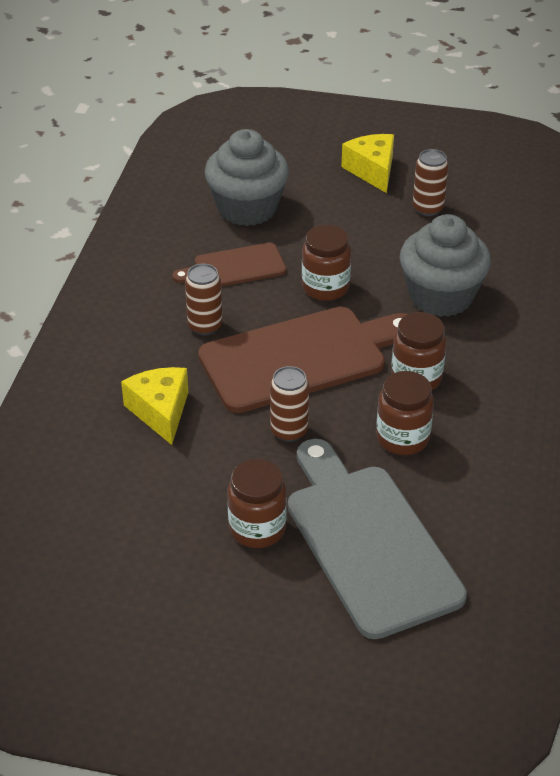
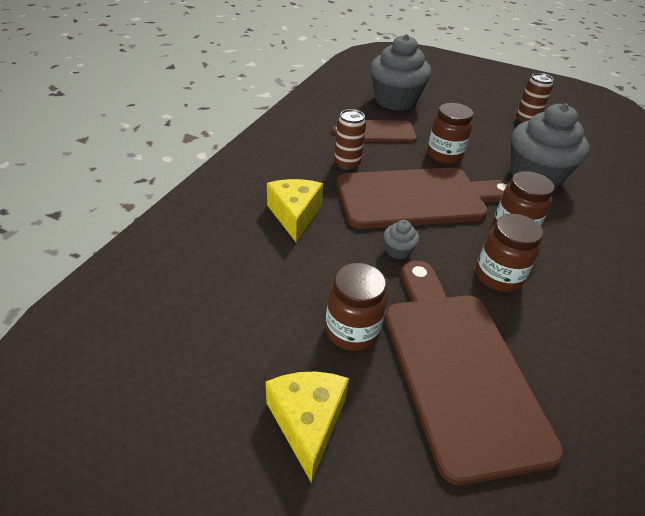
camera: 10 degrees right, 0 degrees up
brown can [270,366,309,442] -> grey cupcake [384,220,419,259]
grey cutting board [288,439,467,639] -> brown cutting board [385,261,564,485]
yellow cheese [341,134,394,193] -> yellow cheese moved to [266,371,349,483]

